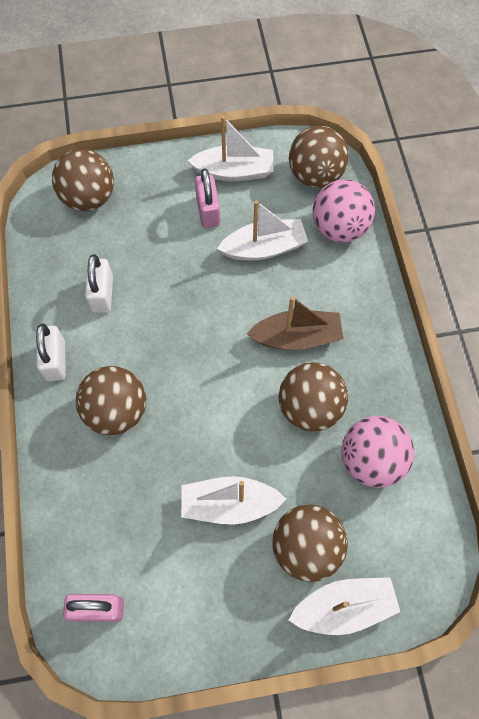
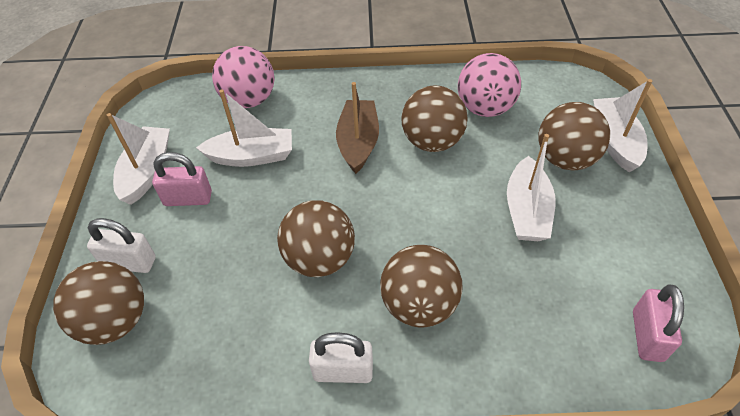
camera: 80 degrees left, 15 degrees down
white padlock [85,254,113,313] -> white padlock moved to [87,218,156,273]
white boat [217,200,308,261] -> white boat turned 90 degrees clockwise [196,89,292,167]
brown ball [289,126,349,188] -> brown ball moved to [277,200,355,277]

